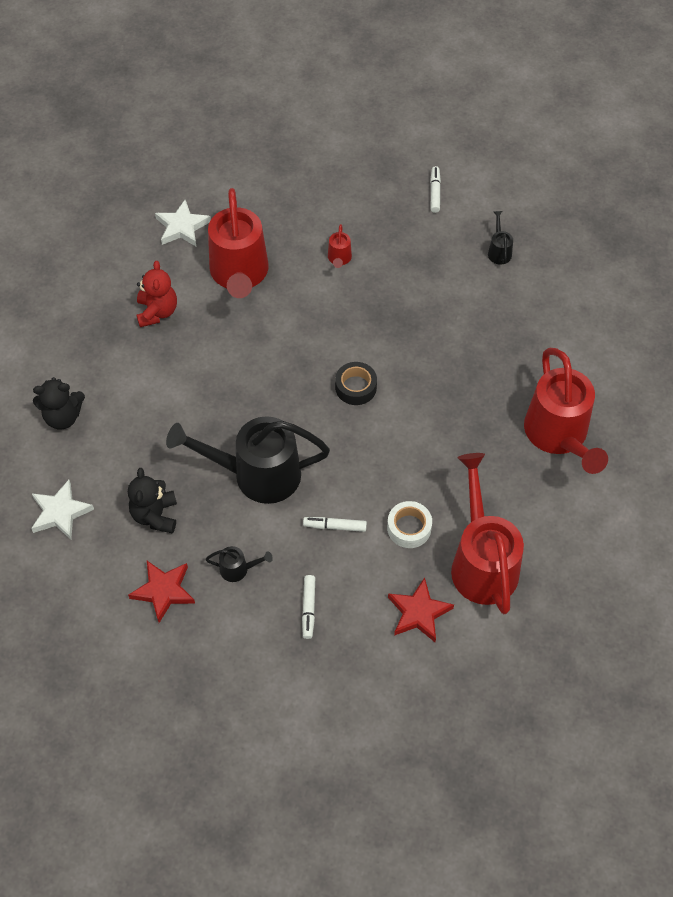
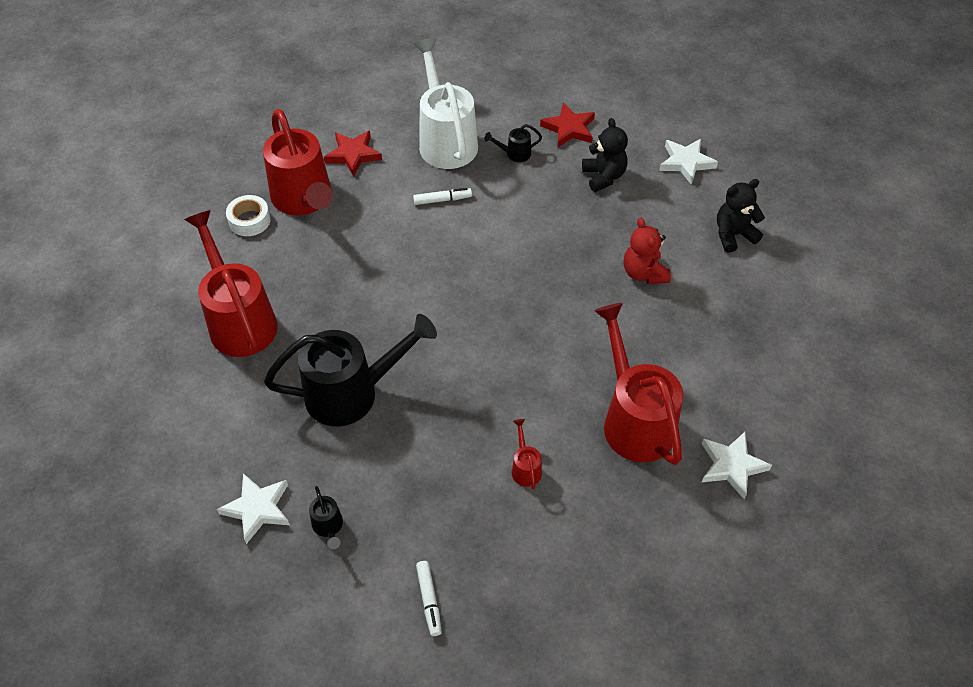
camera: 165 degrees right, 5 degrees down
red teddy bear [137,261,177,327] -> red teddy bear moved to [624,218,671,284]
black watering can [166,416,330,504] -> black watering can moved to [264,314,437,427]
white marker [302,575,315,639] -> white watering can [413,38,478,169]
black tape [335,362,377,405] -> none
white tape [387,501,432,548] -> white tape moved to [226,195,271,236]
none -> white star [217,473,290,544]

